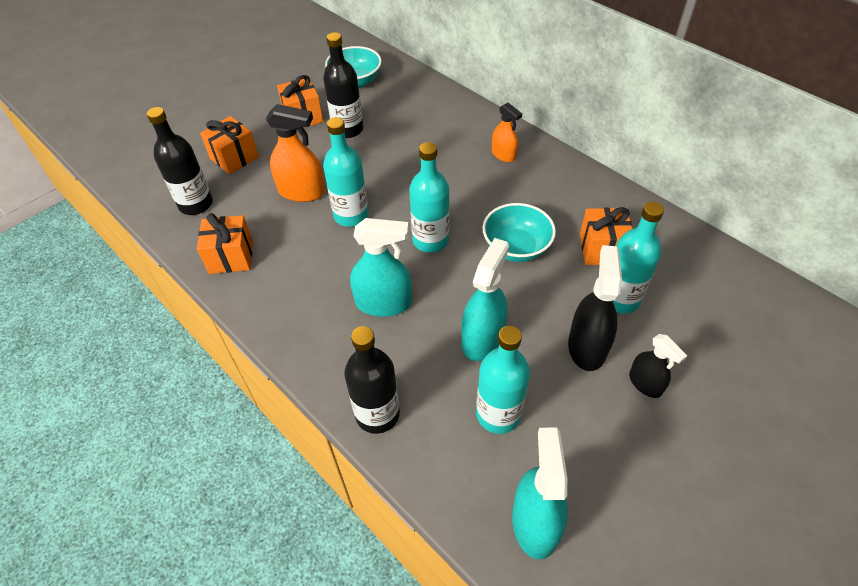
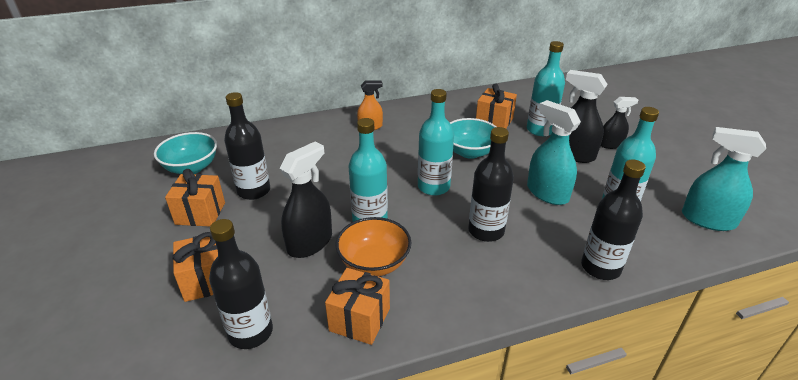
camera: 65 degrees left, 15 degrees down
orange spray bottle [266,104,325,202] -> black spray bottle [280,142,332,258]
turquoise spray bottle [350,218,412,317] -> black bottle [468,127,514,242]
none -> orange bowl [336,217,411,276]

